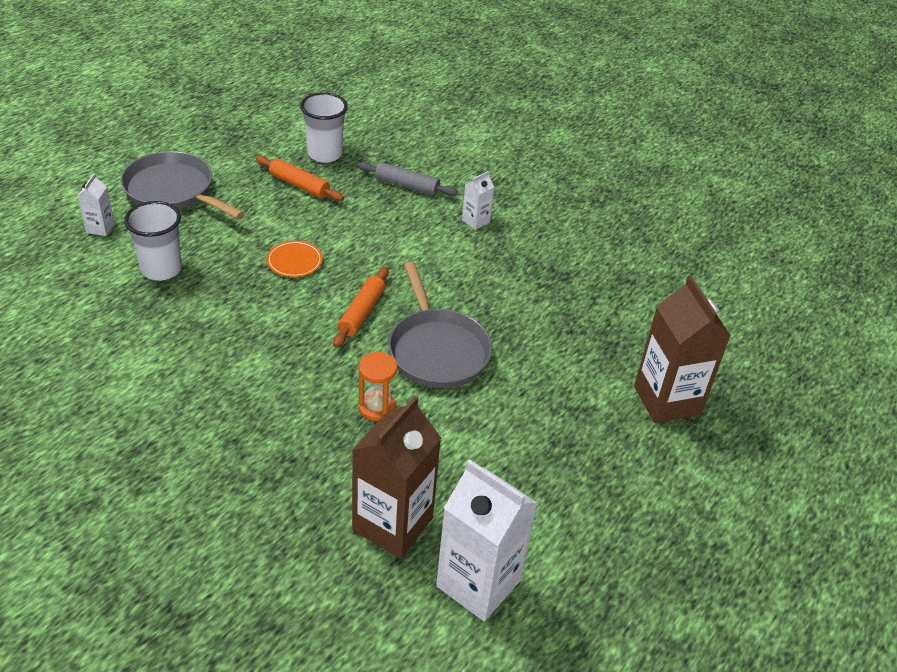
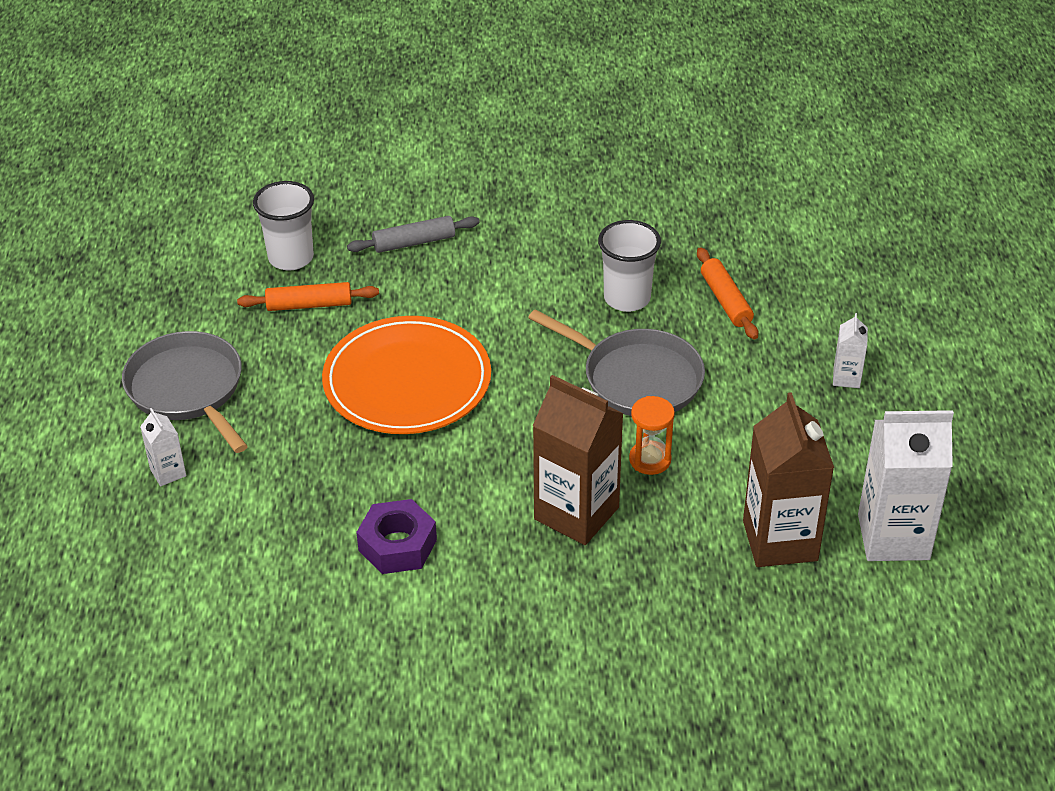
camera: 35 degrees left, 0 degrees up
grey pan [120,151,244,219] -> grey pan turned 60 degrees clockwise [122,331,248,453]
white cup [124,201,182,281] -> white cup moved to [598,220,661,312]
orange plate [266,241,323,277] -> orange plate [322,316,491,434], size x2.43
orange rolling pin [333,267,389,348] -> orange rolling pin moved to [697,247,758,340]
white carton [462,171,494,230] -> white carton moved to [833,313,868,388]
brown carton [634,275,731,423] -> brown carton moved to [533,375,624,545]
none -> purple nut [356,499,437,574]

